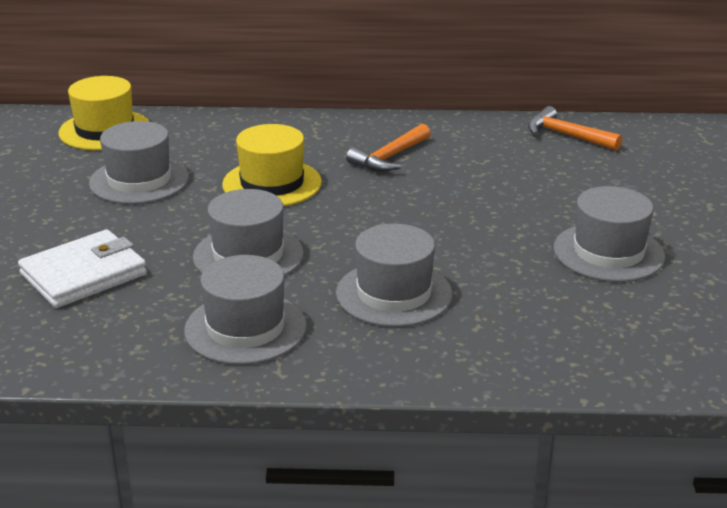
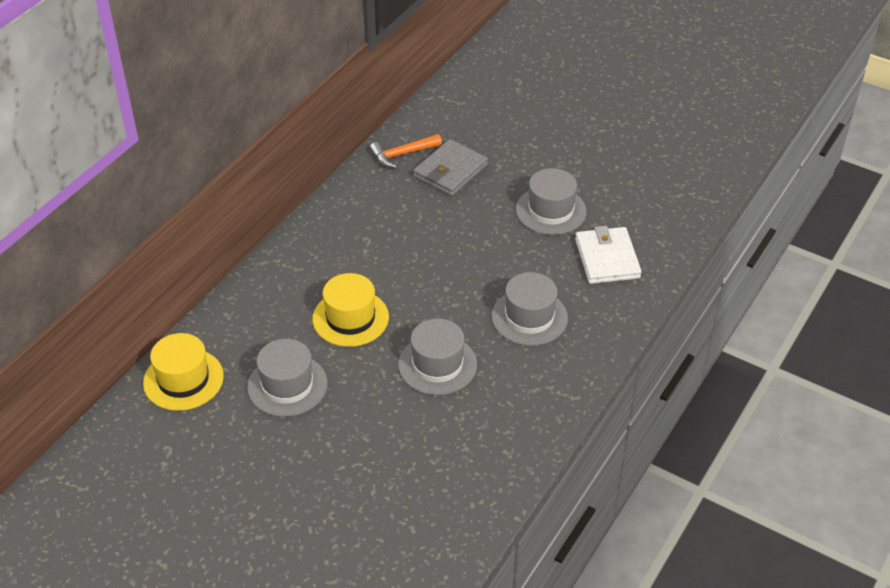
camera: 60 degrees left, 15 degrees up
white wallet [18,230,147,308] -> white wallet moved to [575,226,642,284]
grey hat [184,255,307,365] -> none
orange hammer [346,123,431,172] -> none
none -> grey wallet [413,139,488,196]

